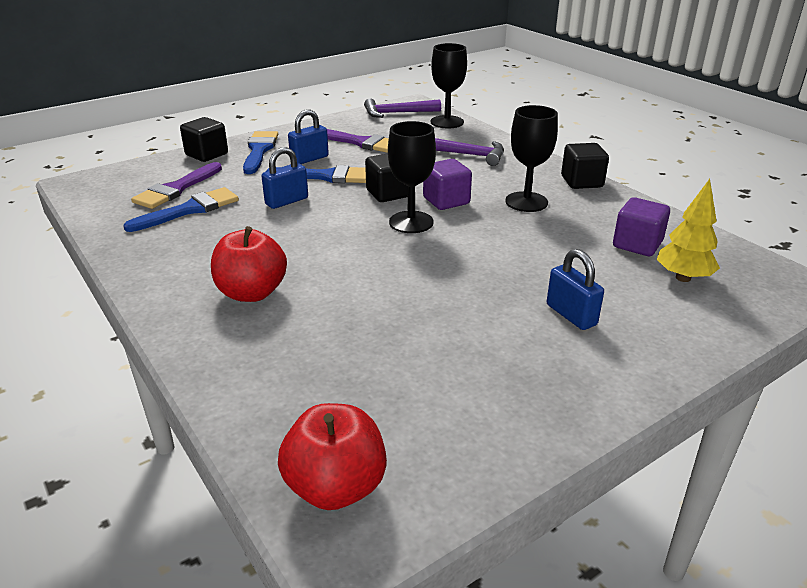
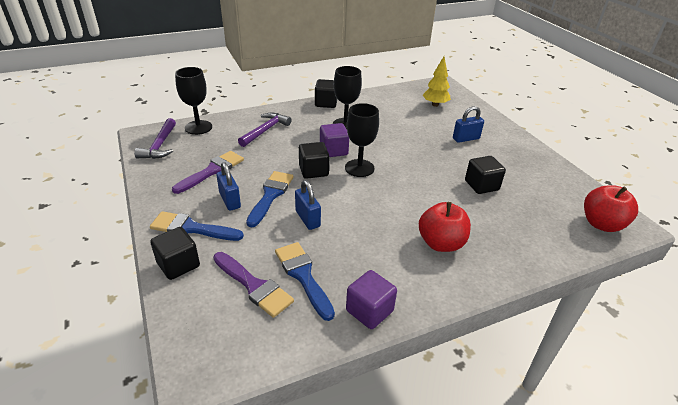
camera: 80 degrees left, 5 degrees up
purple cube [613,197,670,256] -> purple cube moved to [346,270,397,329]
none -> black cube [465,156,506,194]

